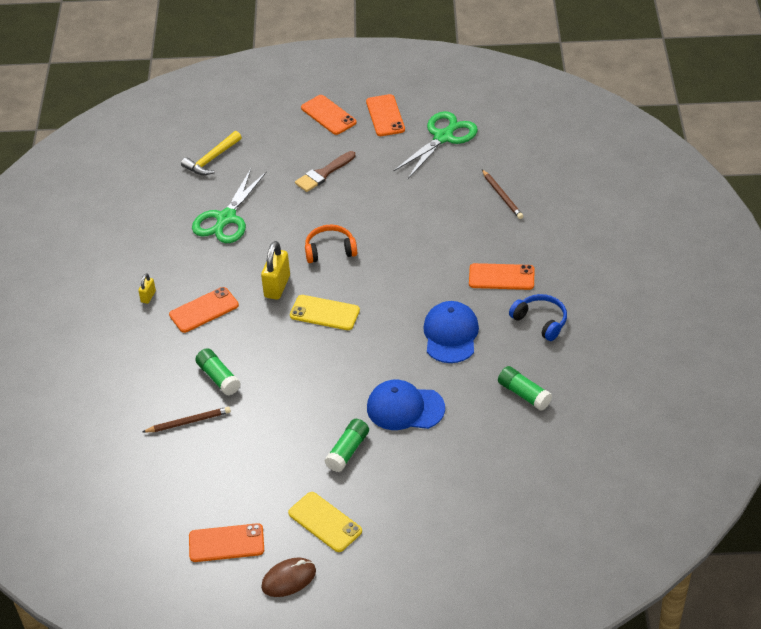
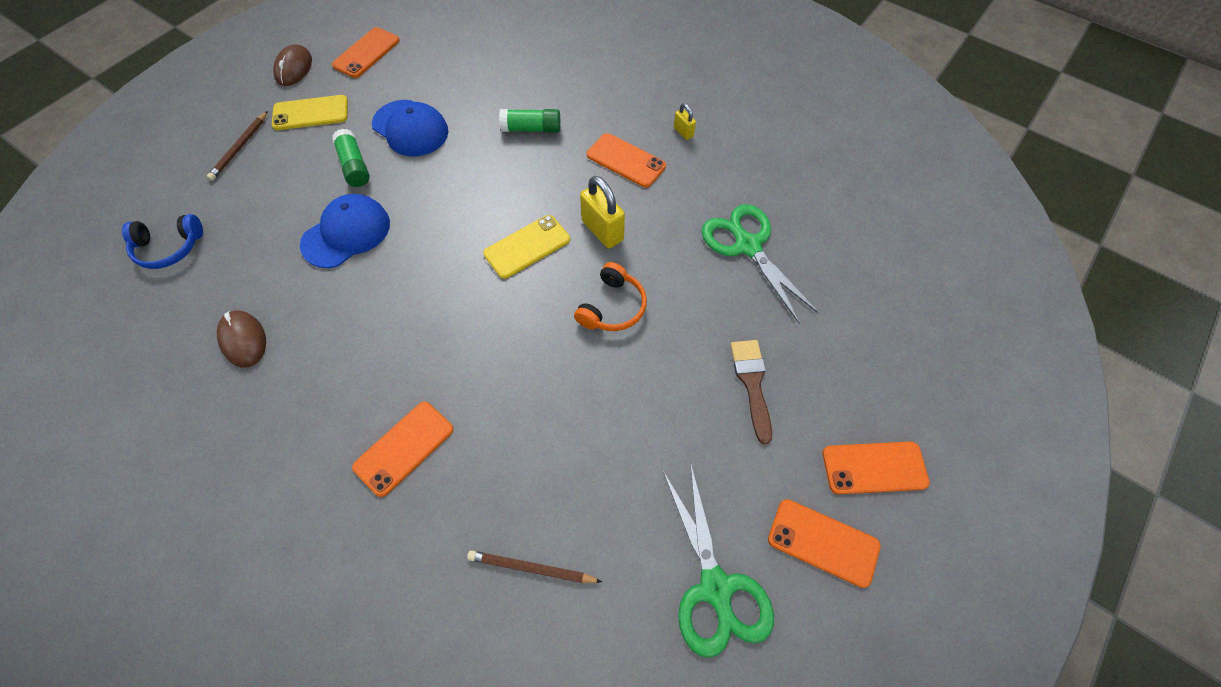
camera: 125 degrees right, 15 degrees up
brown pencil [143,407,231,433] -> brown pencil moved to [207,111,268,181]
orange phone [169,287,239,333] -> orange phone turned 60 degrees counterclockwise [587,133,666,188]
yellow hammer [181,131,242,175] -> none
blue cap [423,301,479,363] -> blue cap moved to [372,100,449,156]
green glue stick [498,366,552,411] -> brown mouse [217,310,266,368]
blue headphones [509,294,567,341] -> blue headphones moved to [122,214,203,269]

